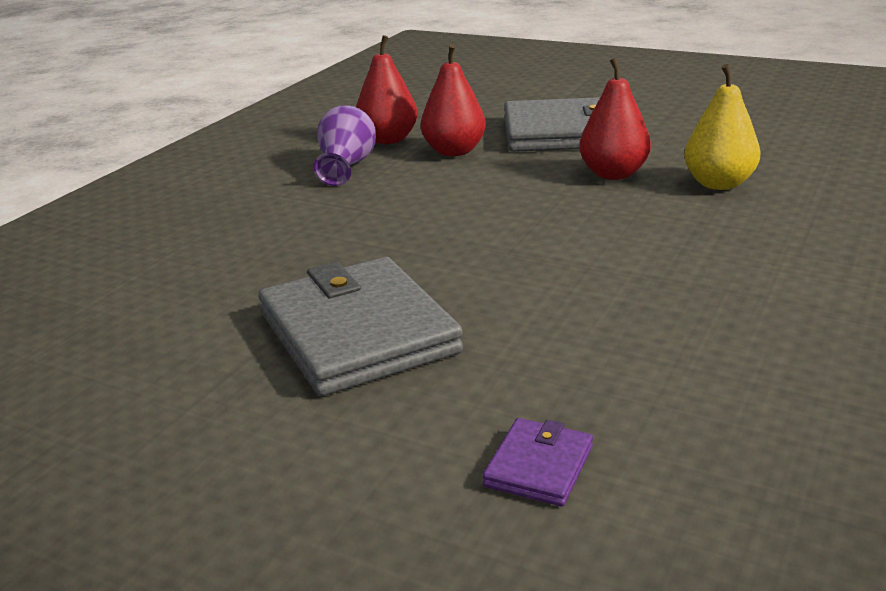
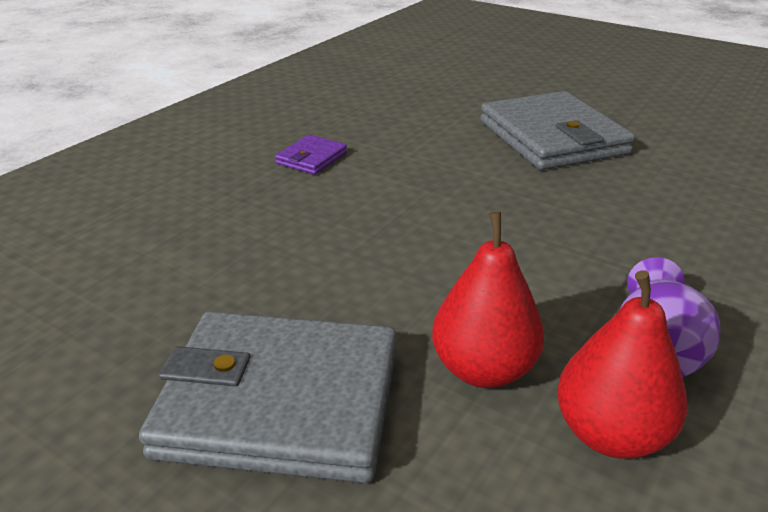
camera: 175 degrees left, 5 degrees up
purple wallet [483,418,593,506] -> purple wallet moved to [275,135,347,175]
red pear [579,58,651,180] -> none
yellow pear [684,64,761,190] -> none

